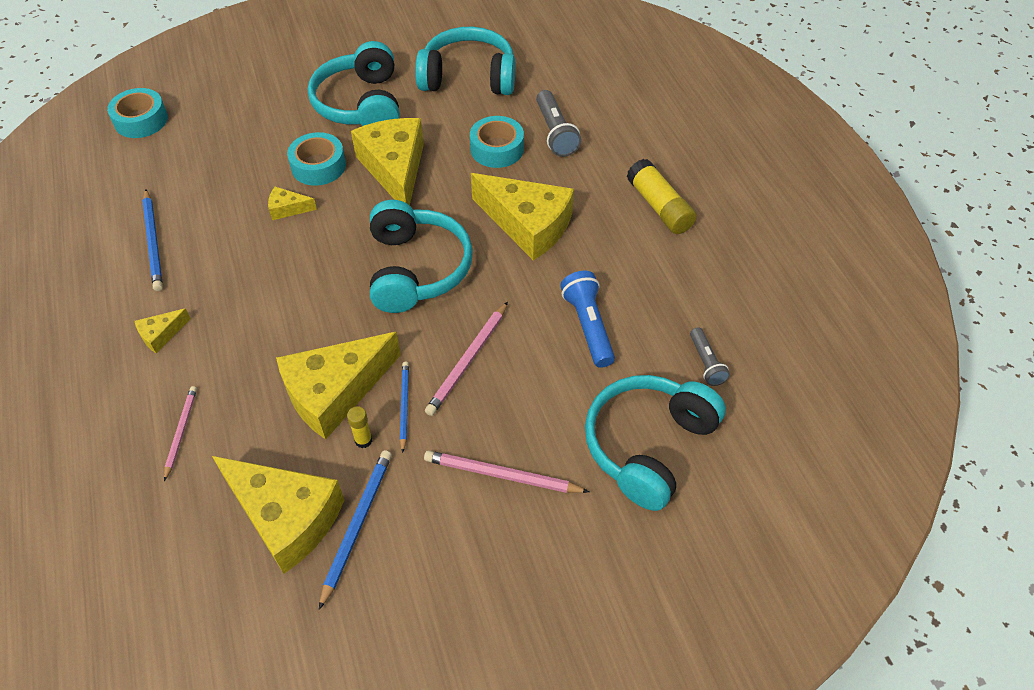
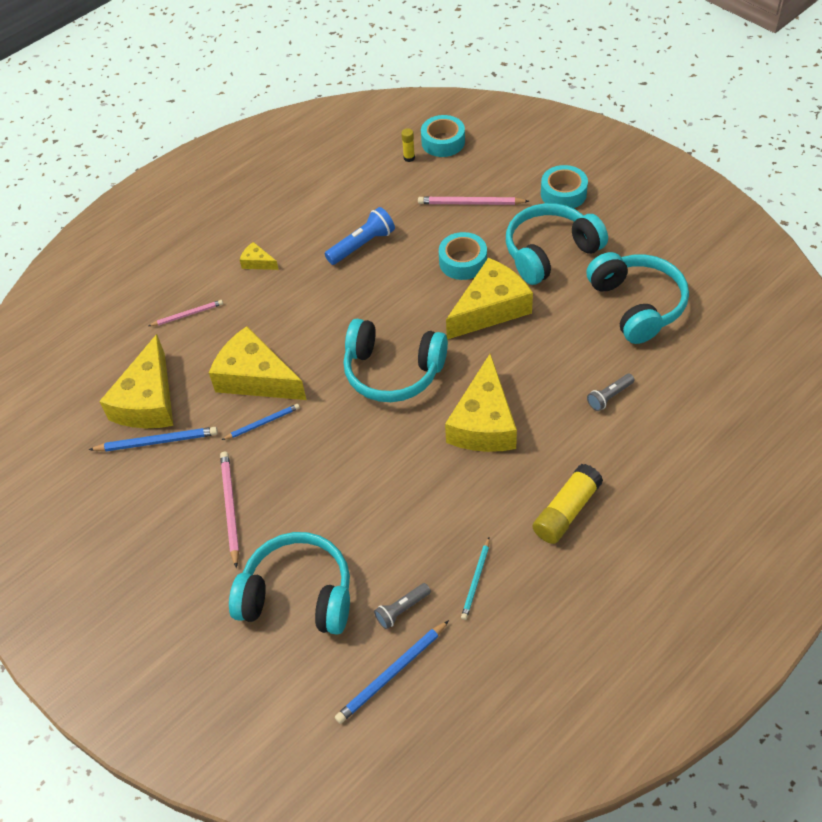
camera: 70 degrees right, 0 degrees up
blue pencil [142,189,163,291] -> blue pencil moved to [335,620,449,724]
yellow cheese [268,187,317,220] -> none
yellow glue stick [347,406,372,448] -> yellow glue stick moved to [401,128,415,162]
turquoise headphones [370,200,473,313] -> turquoise headphones turned 45 degrees clockwise [344,319,448,402]
pink pencil [425,302,508,416] -> pink pencil moved to [418,197,529,205]
turquoise tape [470,116,524,168] -> turquoise tape moved to [541,165,588,209]
grey flashlight [536,90,581,157] -> grey flashlight [587,374,635,411], size x0.63
blue flashlight [560,271,615,368] -> blue flashlight moved to [325,207,395,265]
none -> turquoise pencil [461,538,490,620]

